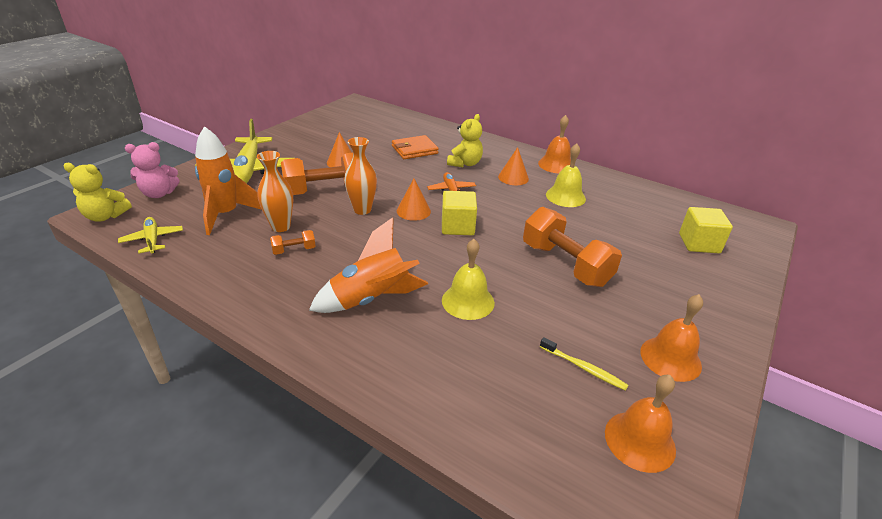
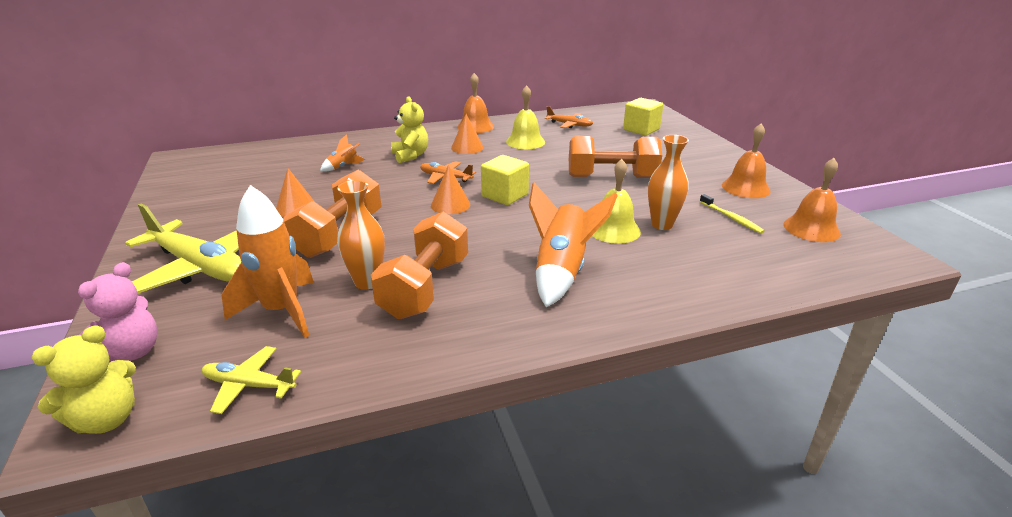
camera: 50 degrees left, 5 degrees down
orange dumbbell [270,230,316,255] -> orange dumbbell [371,212,468,319], size x2.25
orange vase [344,137,377,215] -> orange vase moved to [648,135,689,230]
orange wallet [392,135,439,159] -> orange rocket [320,134,365,172]
yellow toothbrush [540,337,629,391] -> yellow toothbrush turned 75 degrees clockwise [700,194,765,234]
none -> orange plane [545,106,593,128]

